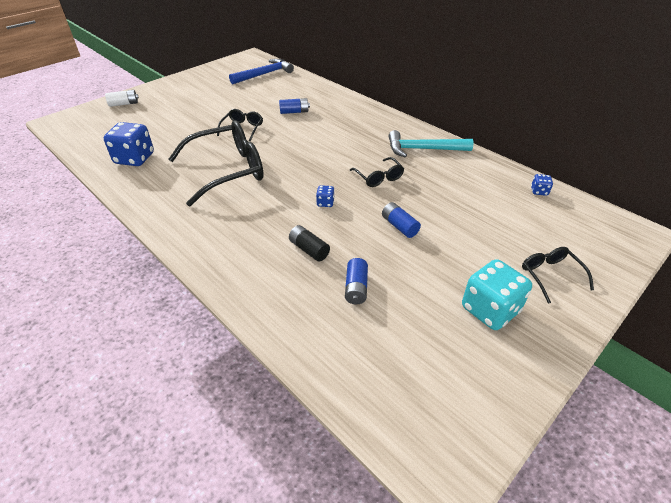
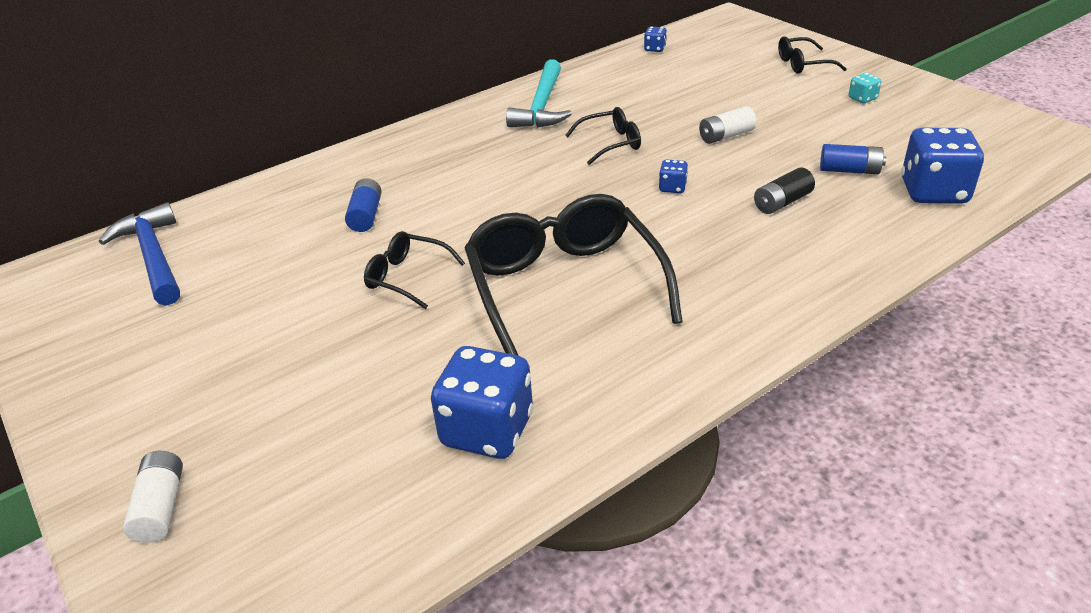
camera: 80 degrees left, 5 degrees down
blue battery [382,202,421,238] -> white battery [699,106,756,144]
turquoise dice [462,259,532,330] -> turquoise dice [849,73,881,103], size x0.45
none -> blue dice [901,128,984,204]

